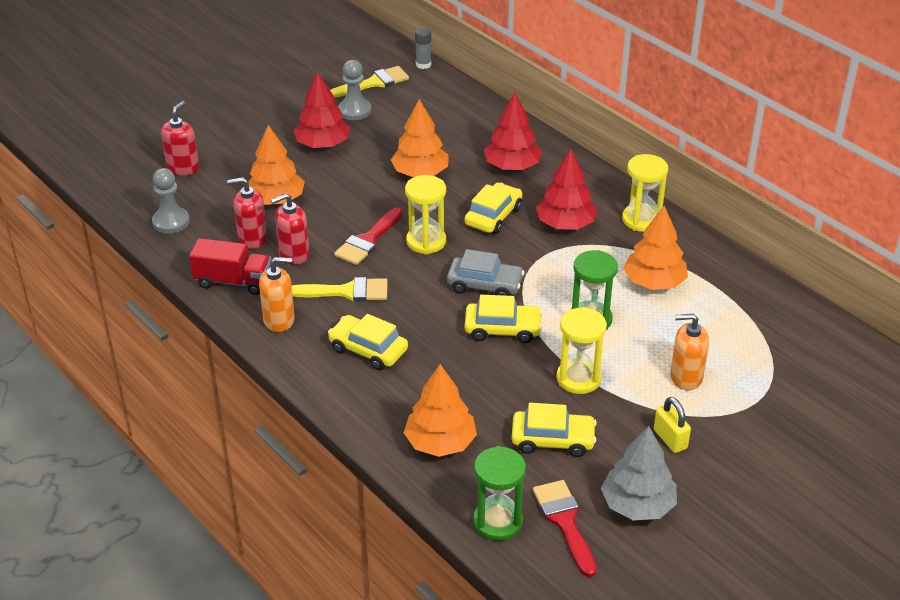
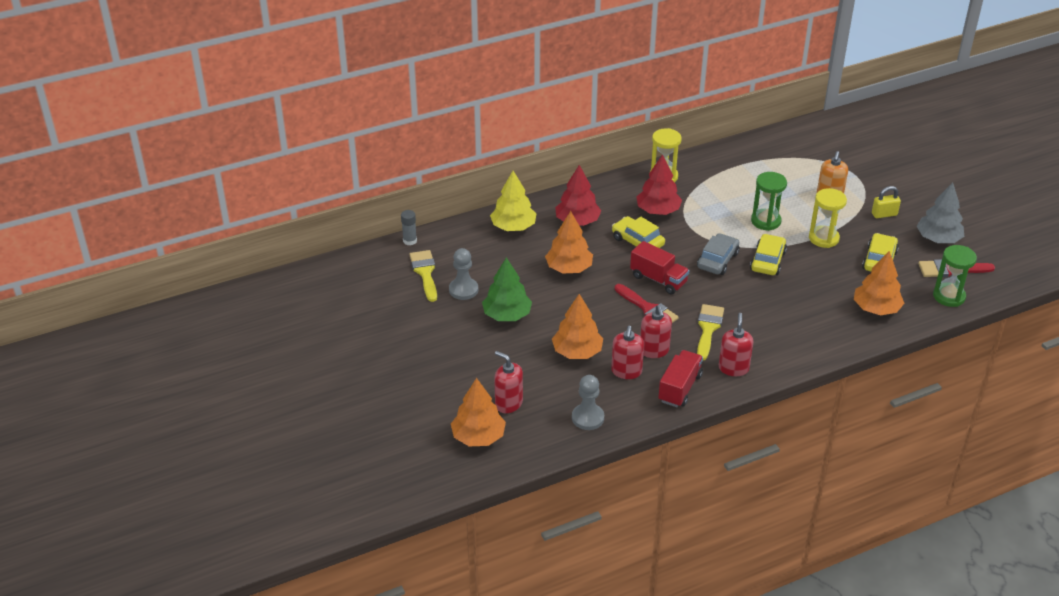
camera: 75 degrees left, 0 degrees up
orange soap dispenser [259,257,295,332] -> red soap dispenser [719,313,753,376]
red tree [293,71,350,148] -> green tree [482,257,532,321]
yellow car [328,314,408,370] -> none
yellow hourglass [405,175,446,254] -> red truck [630,241,689,294]
orange tree [623,206,688,290] -> orange tree moved to [451,378,506,446]
none -> yellow tree [490,171,537,231]

